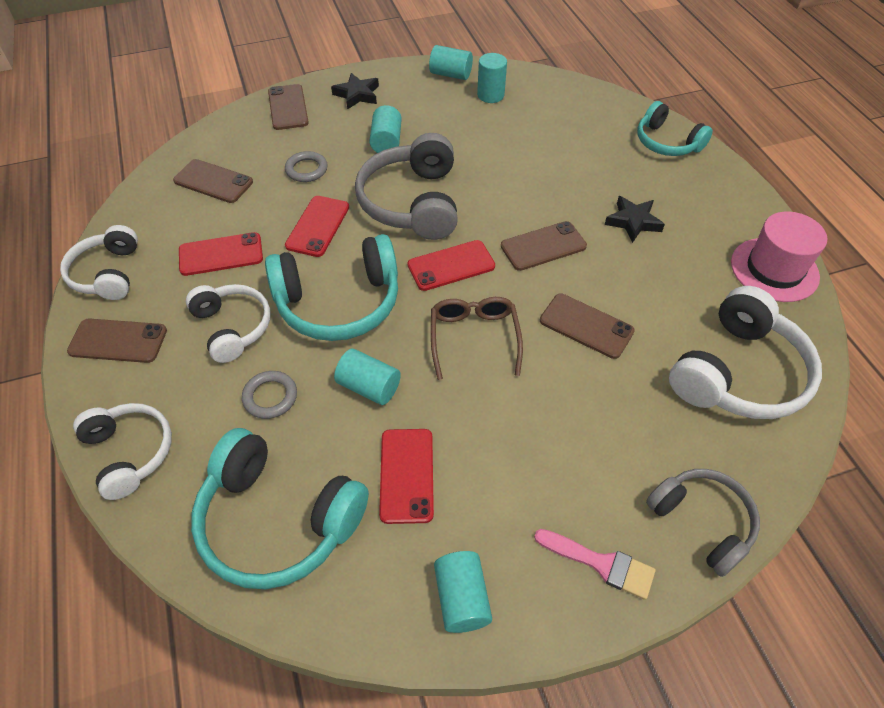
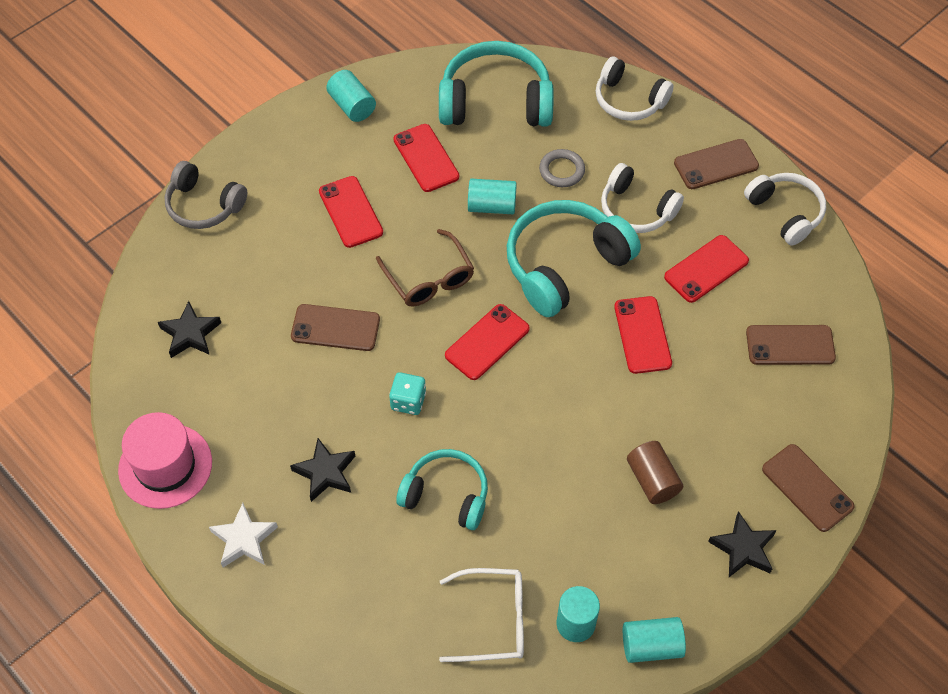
camera: 155 degrees right, 5 degrees up
grey ring [285,151,328,182] -> none
grey headphones [355,133,458,240] -> none
turquoise cylinder [369,105,402,153] -> brown cylinder [627,441,683,504]
brown phone [501,221,587,271] -> turquoise dice [389,372,426,415]
pink brush [534,529,656,600] -> none
turquoise headphones [637,101,713,156] -> turquoise headphones moved to [396,449,488,530]
white headphones [669,286,822,419] -> black star [158,301,221,358]
none -> white star [209,503,278,567]
none -> red phone [319,176,383,248]
none -> white glasses [439,568,524,662]

